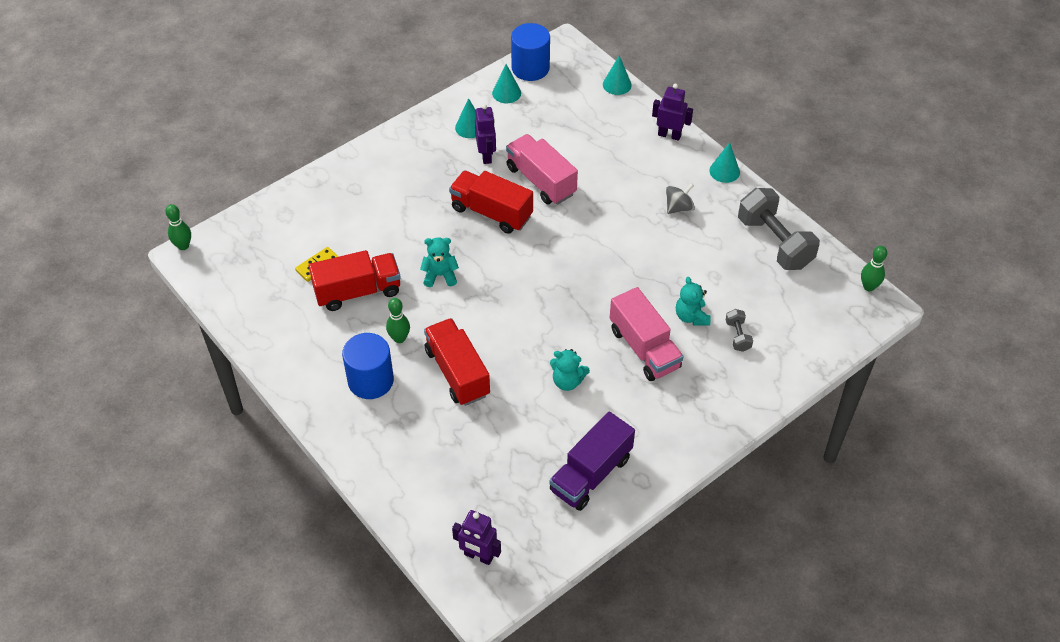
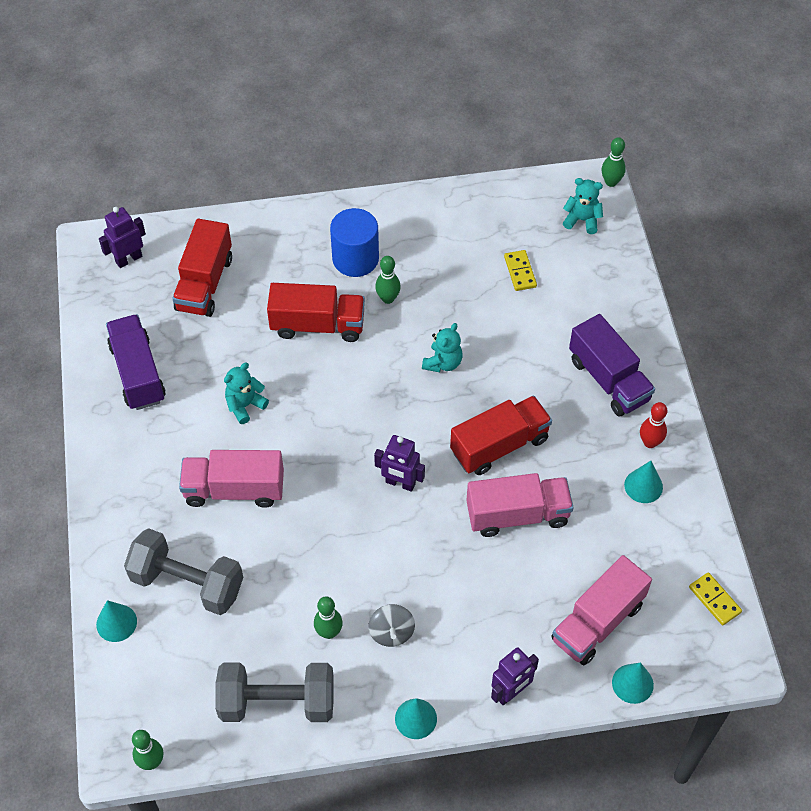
camera: 120 degrees right, 5 degrees up
red truck [309,250,401,311] -> red truck moved to [172,219,232,317]
purple robot [475,104,496,164] -> purple robot moved to [374,435,425,492]
turquoise cone [492,64,521,103] -> turquoise cone moved to [96,600,137,642]
blue cylinder [511,23,550,81] -> yellow domino [689,572,742,625]
turquoise teddy bear [676,277,711,326] -> turquoise teddy bear moved to [563,178,603,234]
grey dumbbell [726,309,753,352] -> grey dumbbell [124,528,243,615], size x2.23
none -> green bowling pin [314,596,343,639]
none -> pink truck [551,555,652,665]
none -> purple truck [569,314,655,416]
none -> red bowling pin [640,402,667,448]

